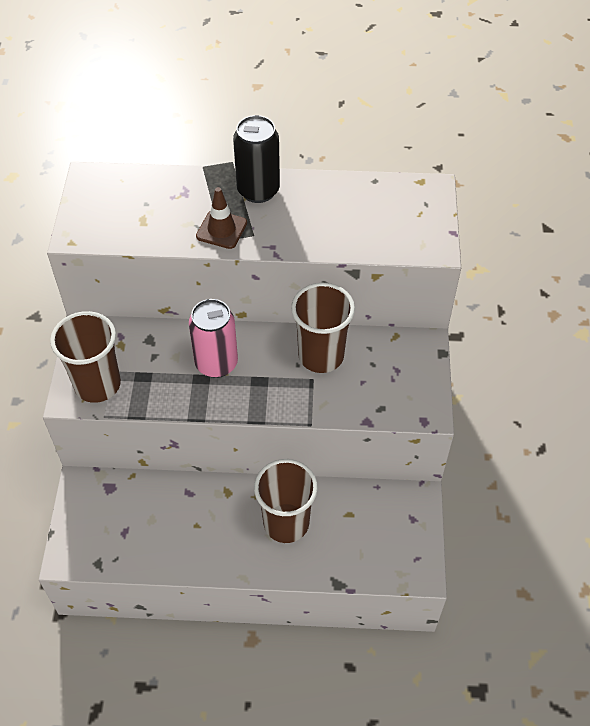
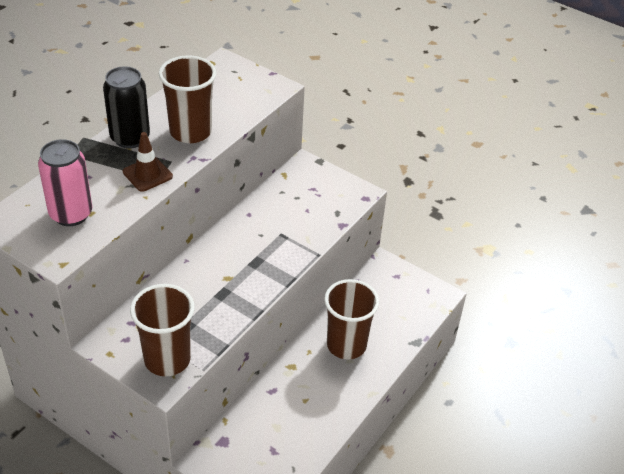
camera: 60 degrees left, 10 degrees down
pink can [189,299,238,378] -> pink can moved to [38,139,92,226]
brown cup [291,283,355,373] -> brown cup moved to [159,55,217,143]

